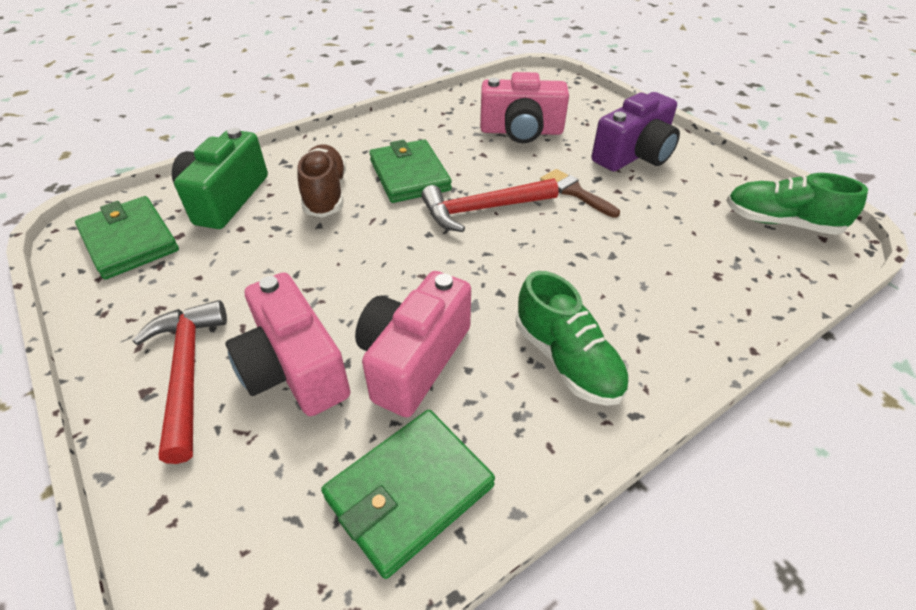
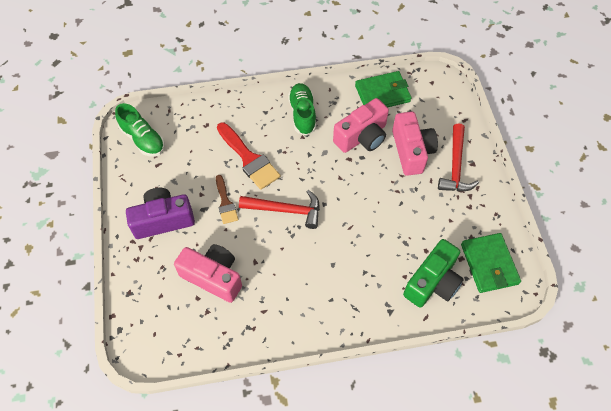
camera: 155 degrees left, 15 degrees up
brown shoe [297,144,346,218] -> none
green wallet [369,140,452,203] -> none
none -> red brush [217,122,280,190]

